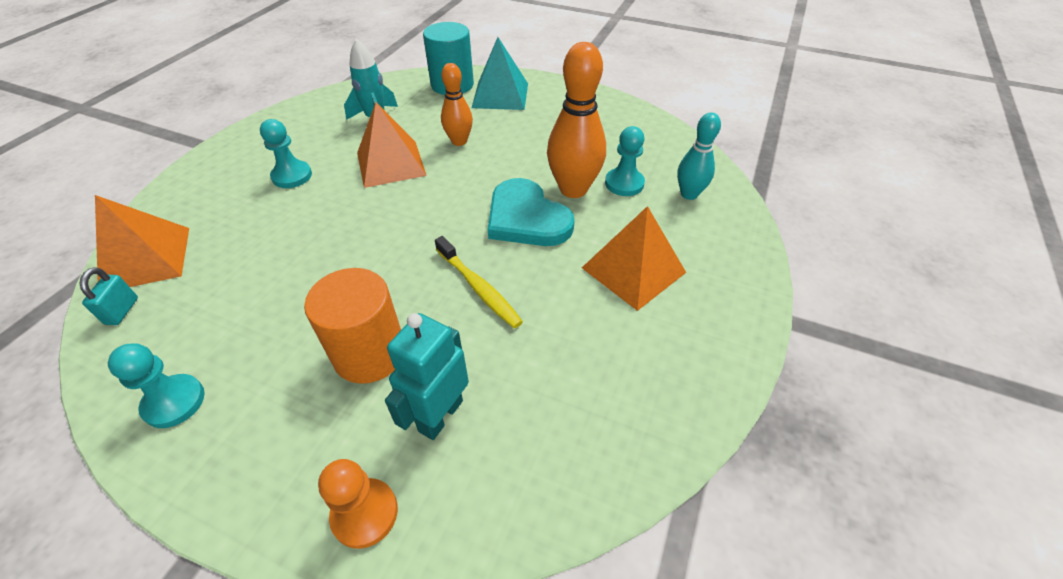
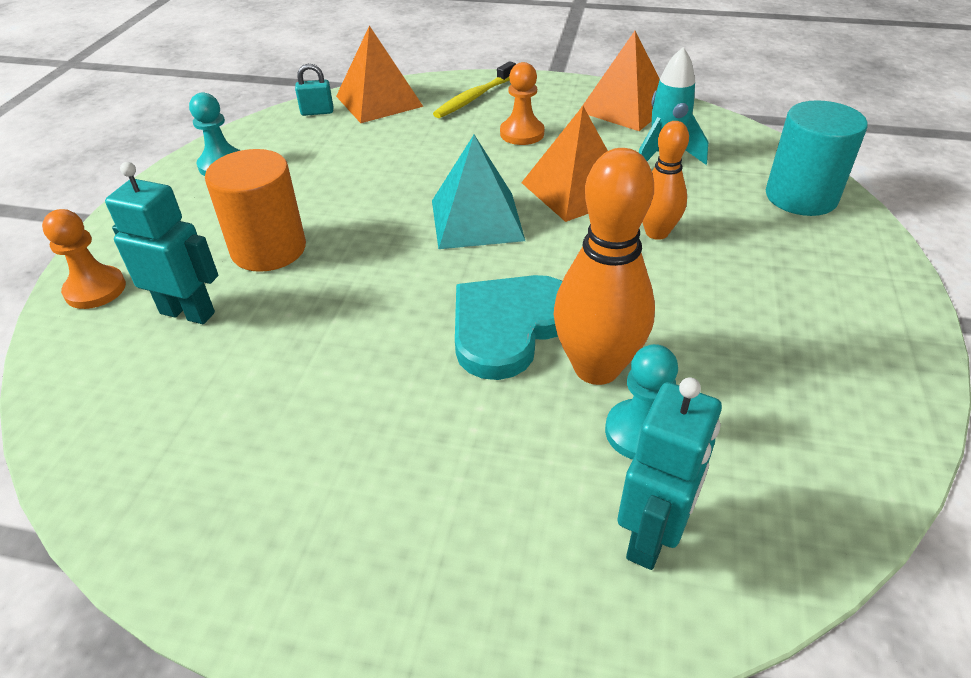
camera: 80 degrees right, 5 degrees down
turquoise pawn [260,119,312,188] -> orange pawn [500,62,545,145]
yellow toothbrush [435,236,523,329] -> yellow toothbrush moved to [433,61,516,118]
turquoise pyramid [472,37,528,110] -> turquoise pyramid moved to [432,135,525,249]
orange pyramid [582,206,686,311] -> orange pyramid moved to [580,31,660,131]
turquoise bowling pin [677,112,721,200] -> turquoise robot [617,378,722,570]

